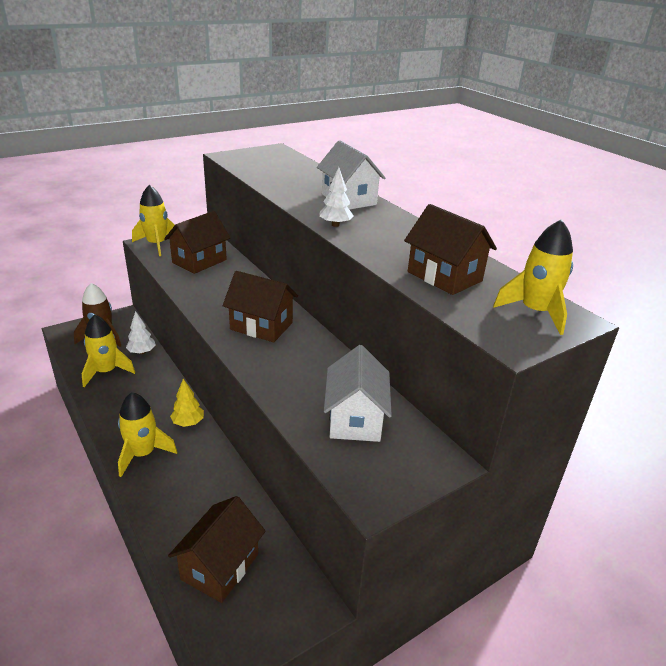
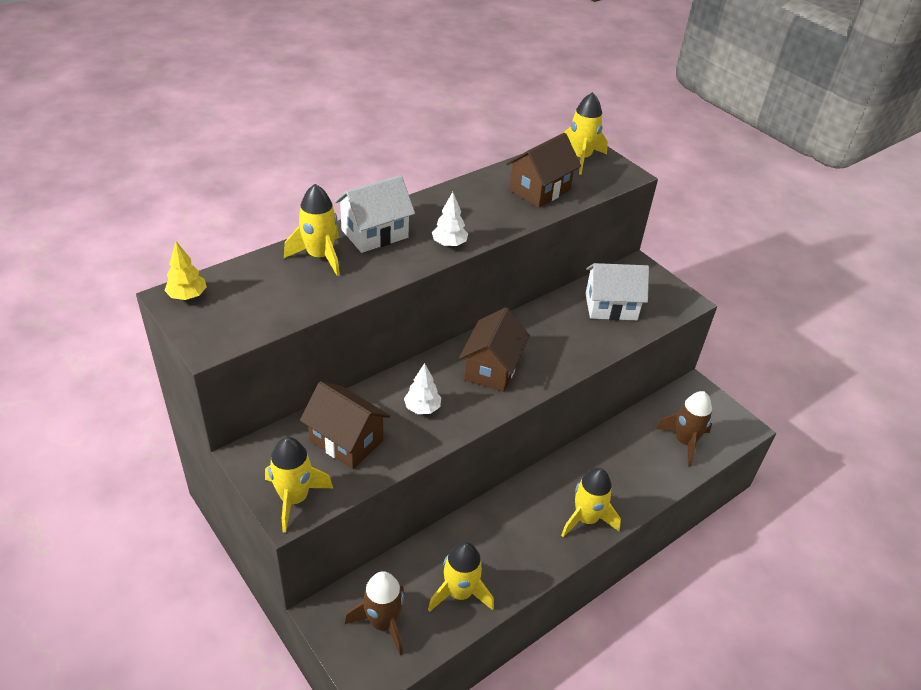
camera: 95 degrees left, 10 degrees up
white tree [126,311,156,354] -> white tree moved to [404,363,441,414]
brown house [168,496,266,603] -> brown rocket [656,391,712,467]
yellow tree [170,379,204,427] -> yellow tree moved to [164,241,207,300]
none -> yellow rocket [284,184,340,276]

